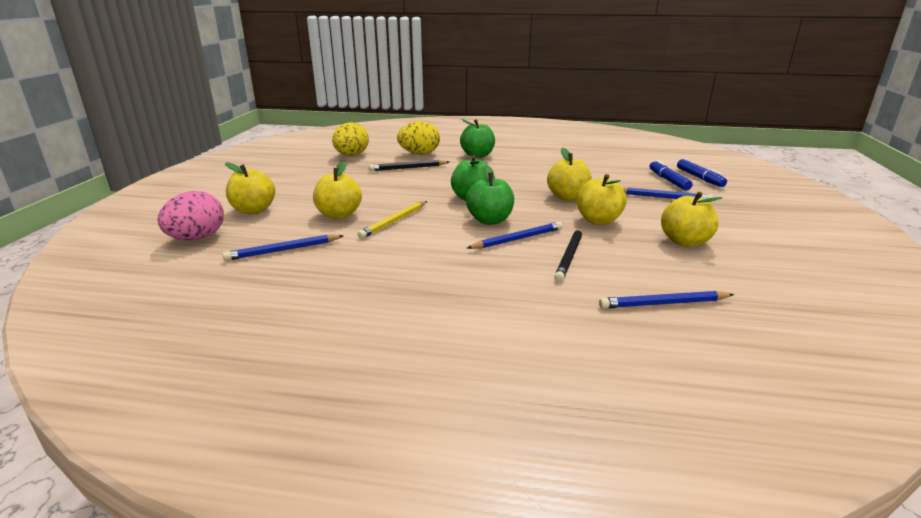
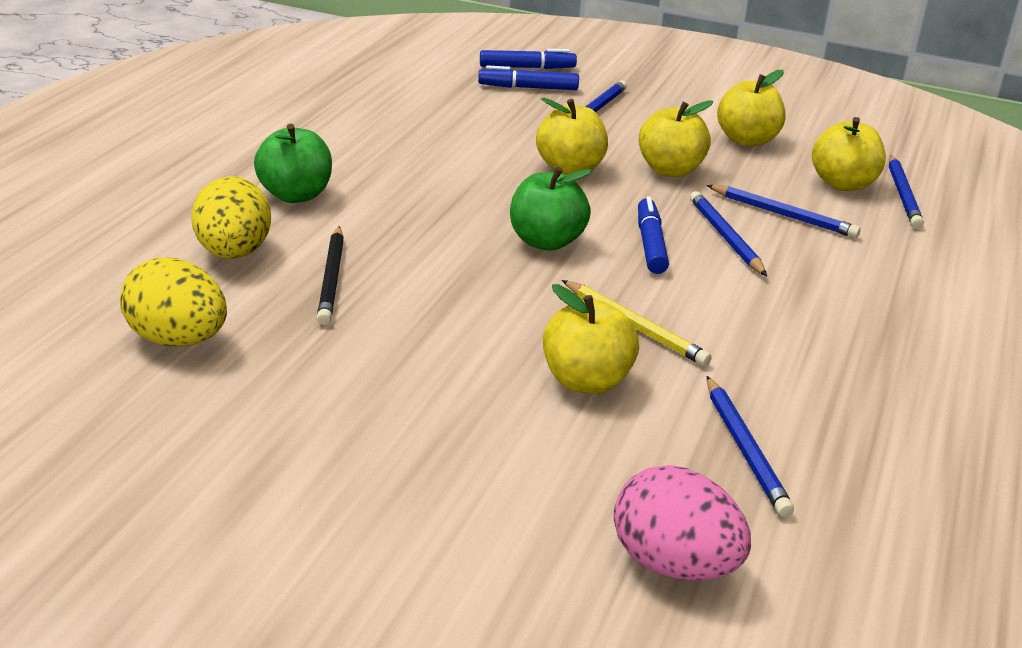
camera: 80 degrees left, 5 degrees up
yellow apple [225,162,275,214] -> yellow apple moved to [812,117,886,191]
green apple [466,166,514,225] -> blue marker [638,196,669,274]
black pencil [554,228,582,282] -> blue pencil [707,185,861,238]

